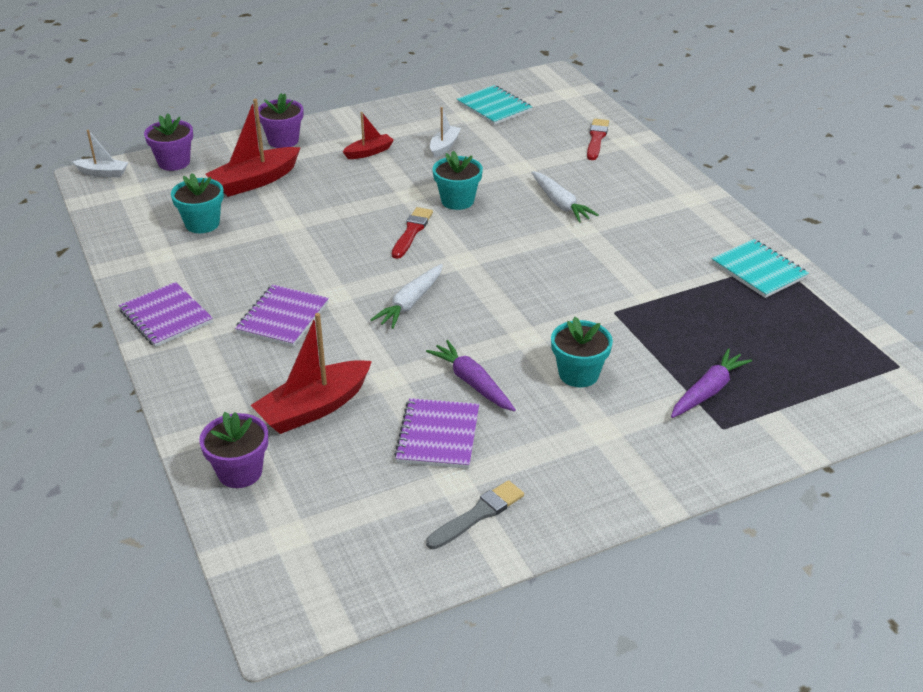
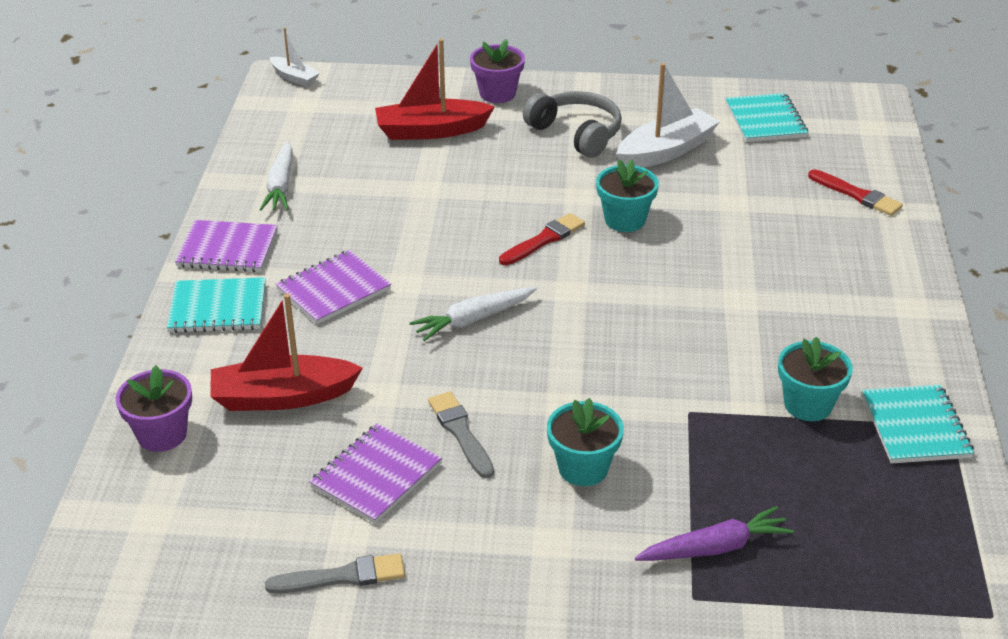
camera: 30 degrees right, 0 degrees up
purple notebook [119,282,213,347] -> purple notebook turned 75 degrees counterclockwise [175,220,278,272]
purple flower pot [144,114,193,171] -> none
turquoise flower pot [171,173,224,233] -> turquoise flower pot moved to [778,336,853,421]
red boat [343,112,394,159] -> grey headphones [523,91,622,158]
purple carrot [426,340,516,411] -> grey brush [428,391,494,478]
white boat [430,107,461,158] -> white boat [616,63,720,168], size x1.80
white carrot [531,171,599,222] -> white carrot moved to [259,141,293,210]
red brush [587,119,609,160] -> red brush turned 90 degrees clockwise [808,169,903,216]
none -> turquoise notebook [167,277,266,333]

